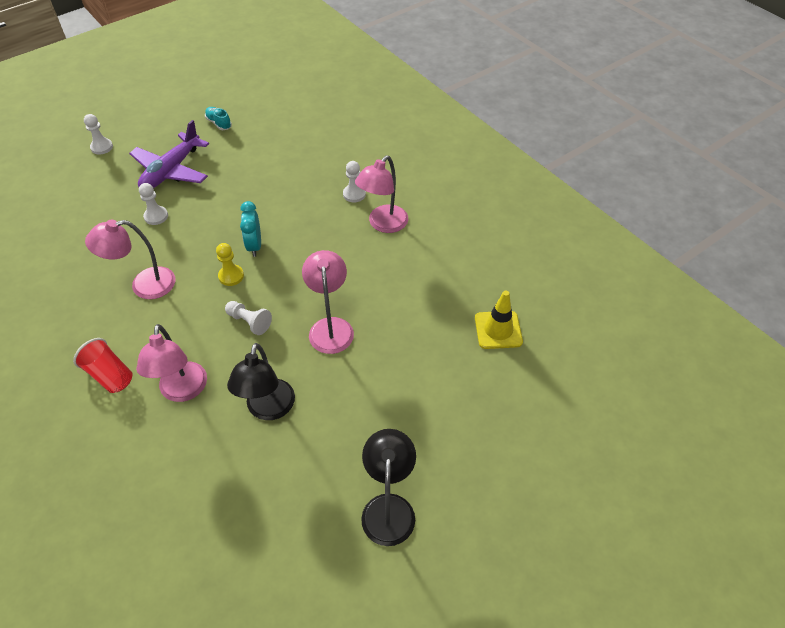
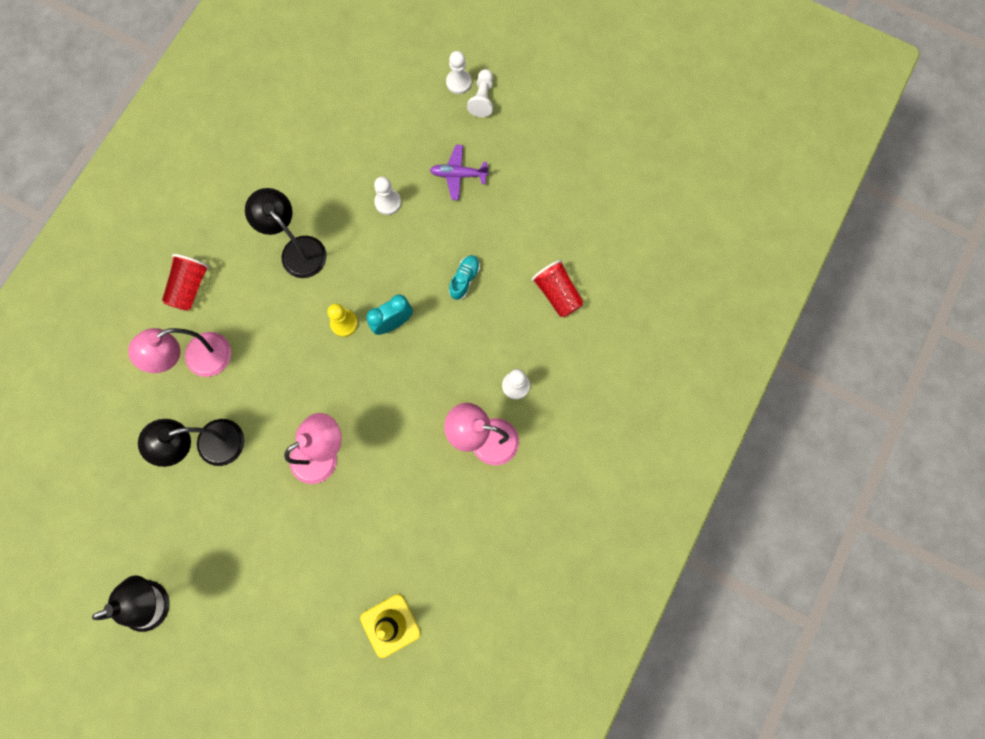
camera: 65 degrees right, 25 degrees up
pink lamp [85,220,175,299] -> black lamp [245,188,327,278]
purple plane [129,120,209,188] -> purple plane [430,145,489,200], size x0.56
turquoise shoe [205,107,232,130] -> turquoise shoe moved to [449,255,480,300]
white pawn [225,301,272,335] -> white pawn moved to [467,69,493,117]
none -> red cup [531,260,583,318]

